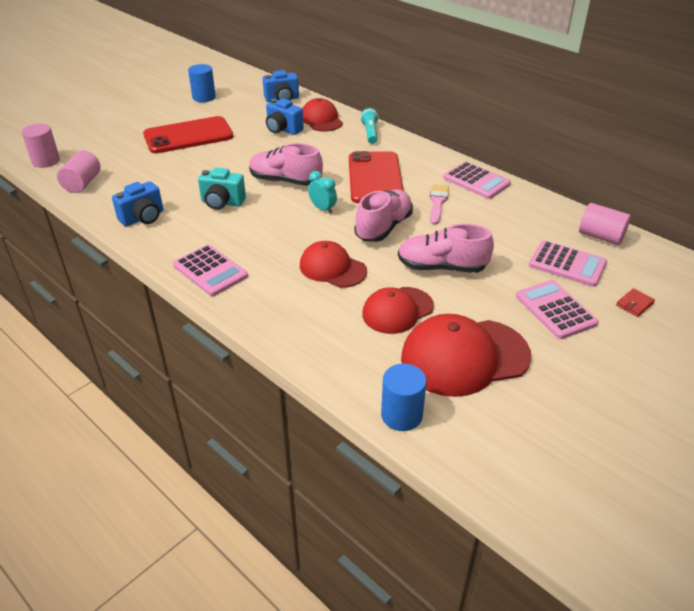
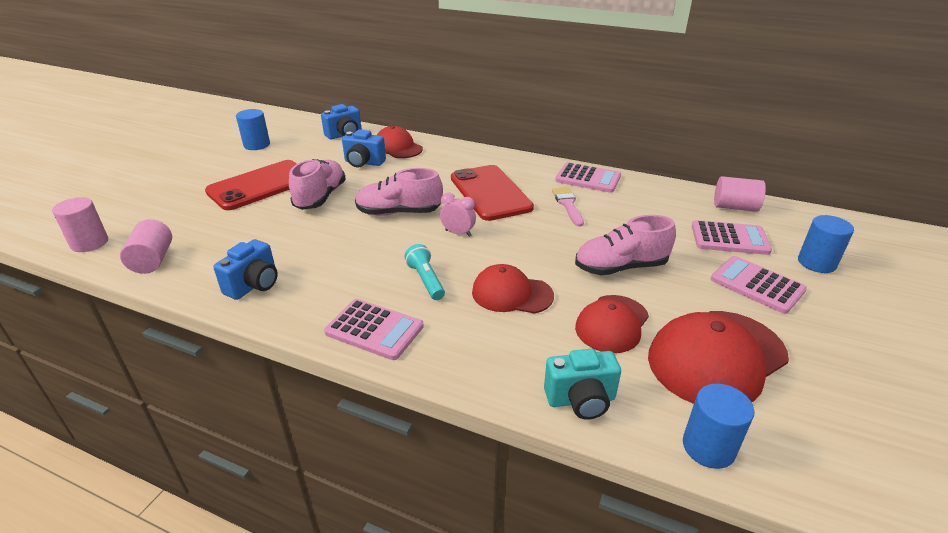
camera: 20 degrees left, 5 degrees down
turquoise camera [198,168,246,210] -> turquoise camera moved to [544,349,621,420]
turquoise clock [308,171,337,214] -> pink clock [440,193,476,237]
pink shoe [355,189,413,242] -> pink shoe moved to [289,159,346,210]
turquoise flashlight [360,108,379,144] -> turquoise flashlight moved to [405,244,445,300]
red wallet [616,288,655,317] -> blue cylinder [798,215,854,273]

